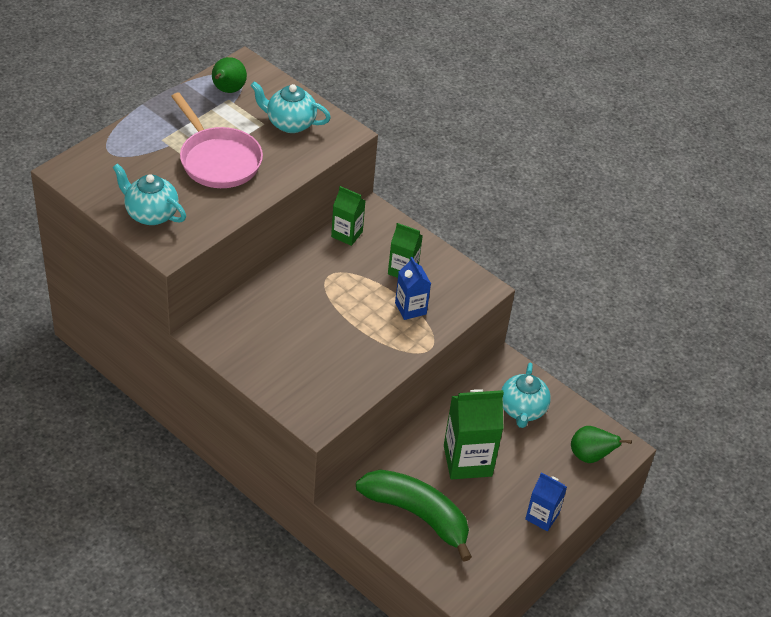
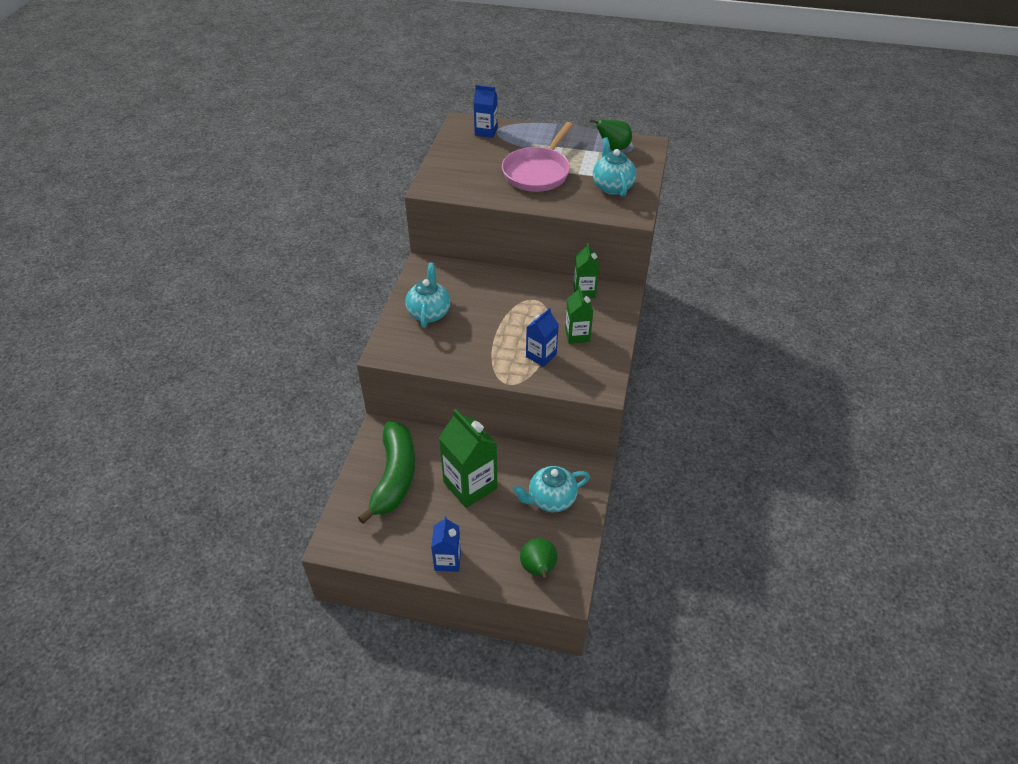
camera: 65 degrees right, 0 degrees up
turquoise teapot [112,163,186,225] -> turquoise teapot moved to [405,262,450,328]
none -> blue carton [473,85,498,138]

